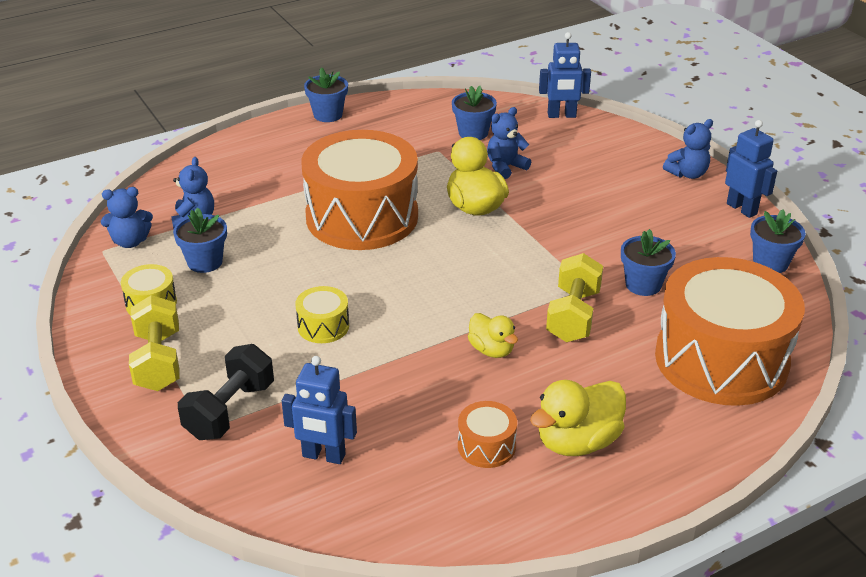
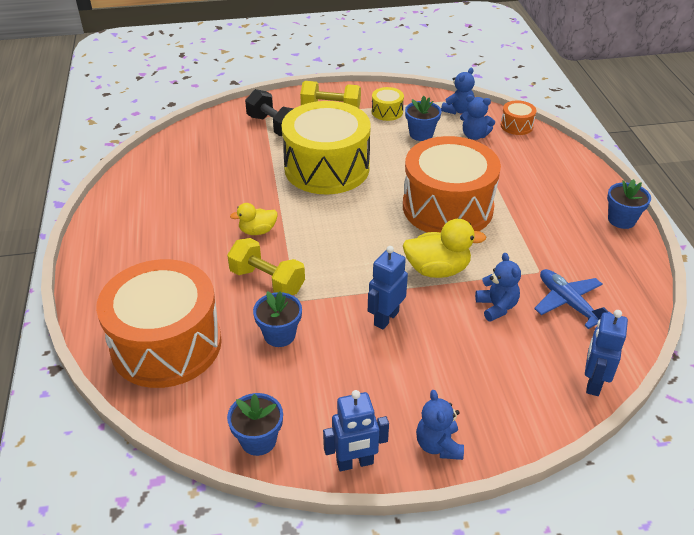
camera: 110 degrees right, 5 degrees up
blue teddy bear [101,187,153,248] -> blue teddy bear turned 150 degrees counterclockwise [441,68,475,114]
blue robot [282,356,357,464] -> blue robot moved to [368,246,408,329]
yellow drum [295,286,349,343] -> yellow drum [281,101,371,194], size x2.46
blue flower pot [452,86,497,140] -> blue plane [534,269,612,329]
orange drum [458,401,517,468] -> orange drum moved to [501,100,536,135]
yellow duck [530,380,626,456] -> none

